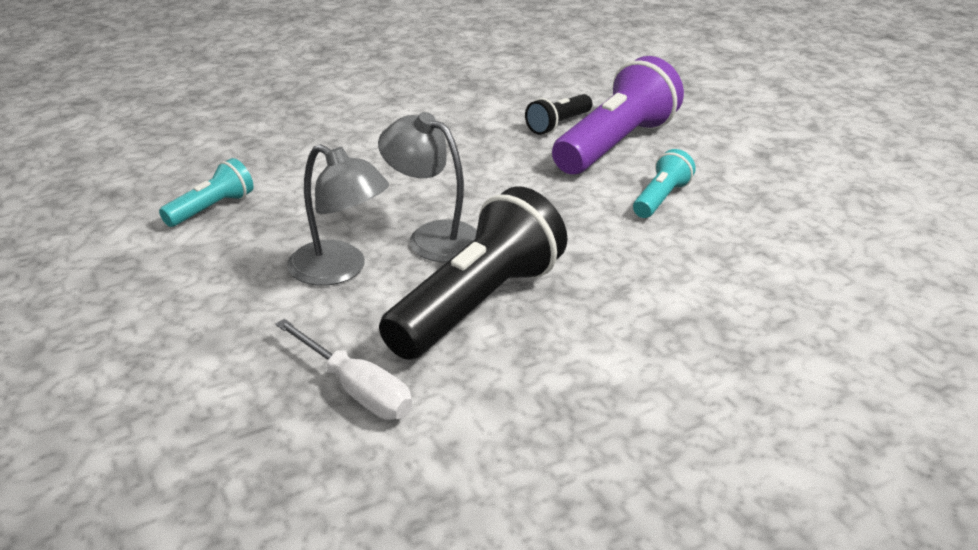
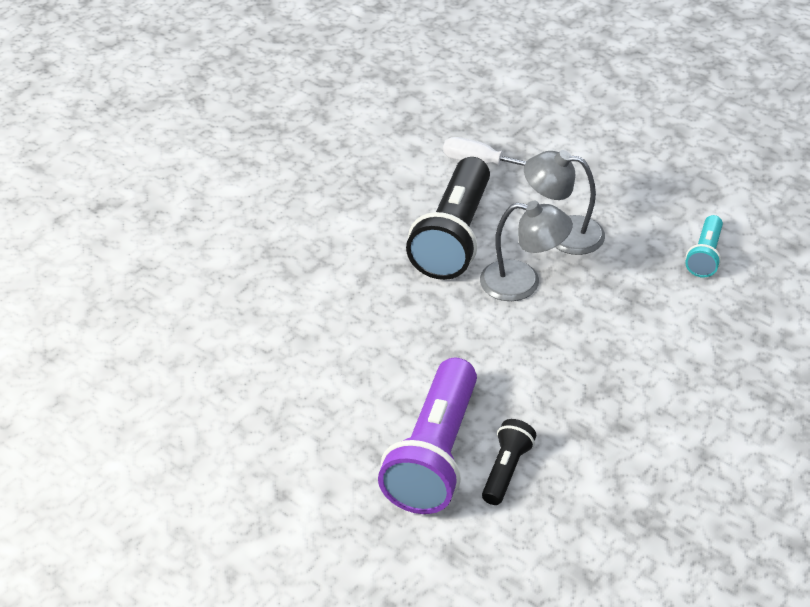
camera: 160 degrees right, 10 degrees up
turquoise flashlight [633,149,696,218] -> none

